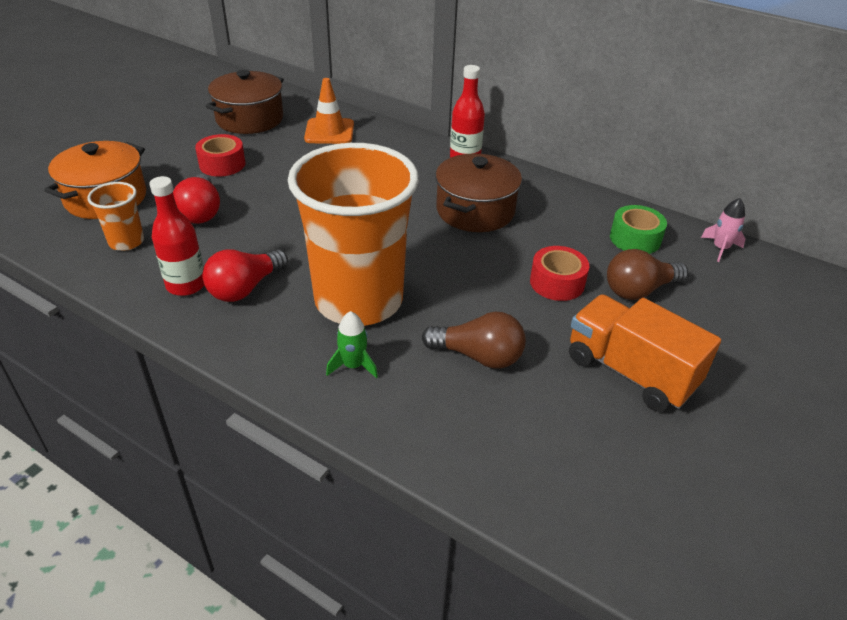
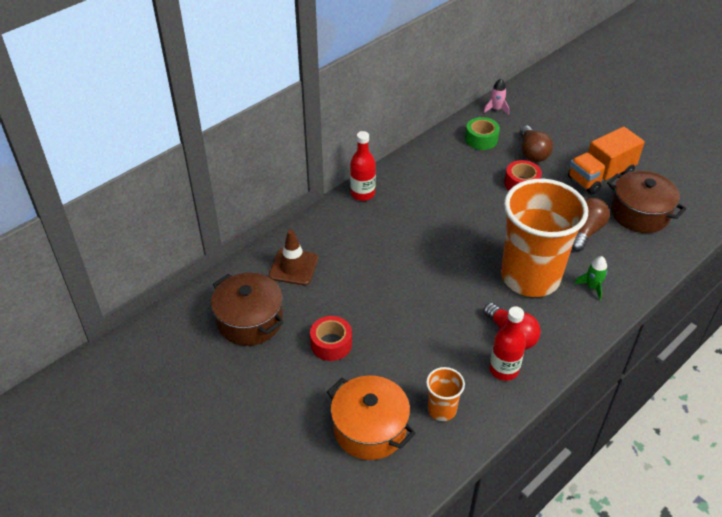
camera: 75 degrees left, 5 degrees up
red light bulb [173,174,220,224] -> none
orange traffic cone [304,78,354,144] -> brown traffic cone [269,230,318,285]
brown pot [435,153,522,232] -> brown pot moved to [607,171,686,233]

